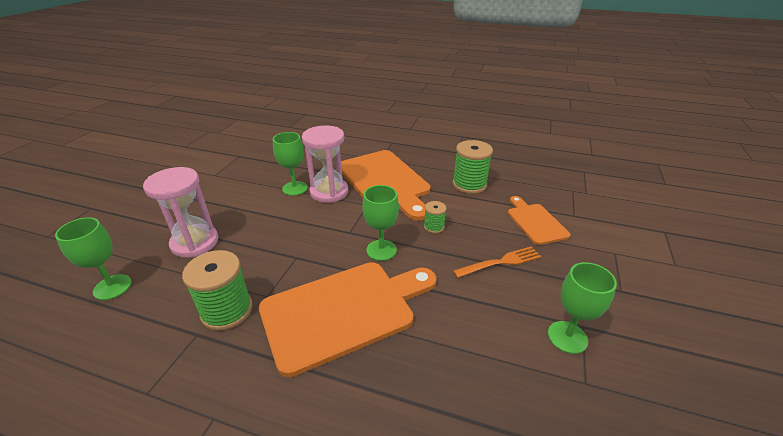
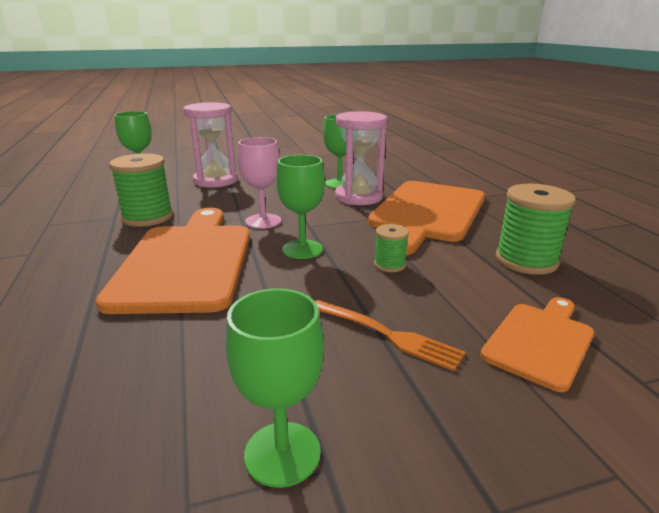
camera: 55 degrees right, 10 degrees down
orange cutting board [259,262,436,377] -> orange cutting board turned 120 degrees counterclockwise [96,208,250,314]
none -> pink goblet [237,137,281,229]

